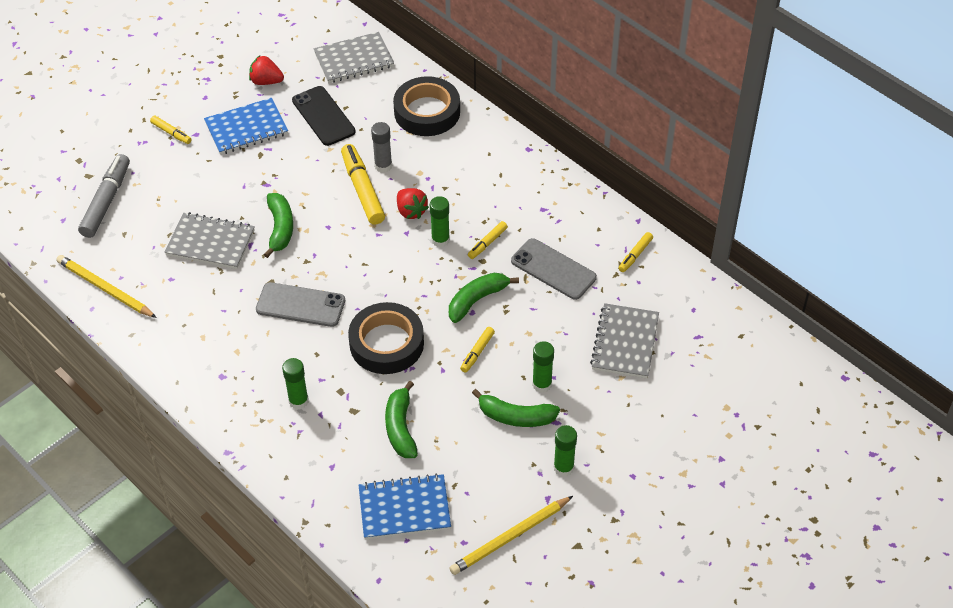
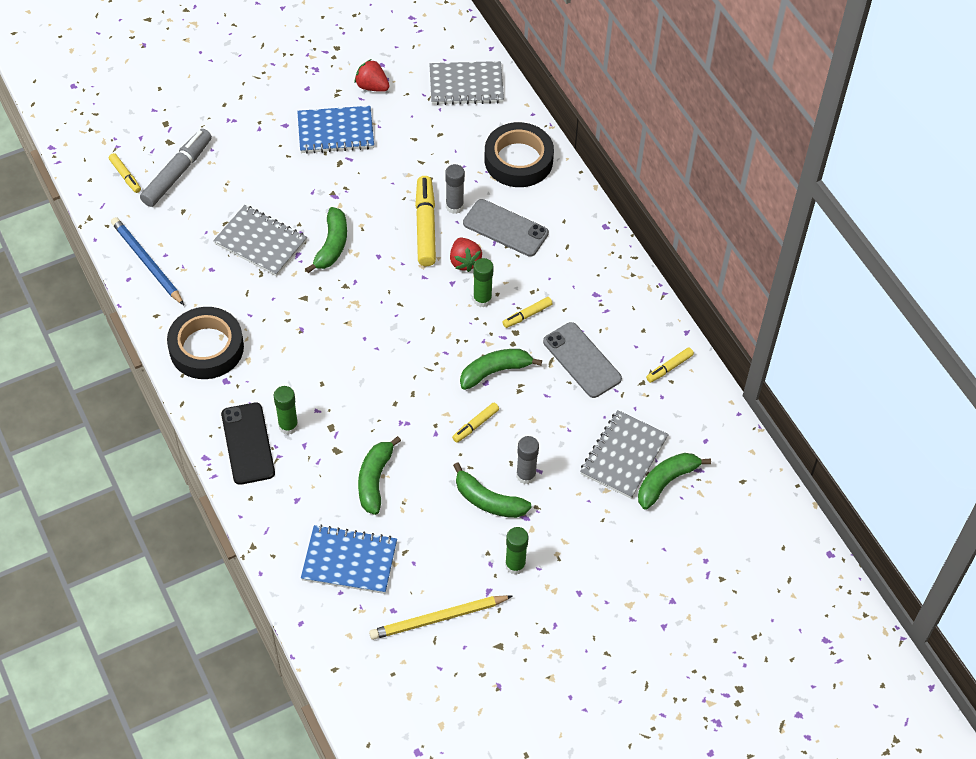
camera: 15 degrees right, 5 degrees up
yellow pencil [56,255,157,318] -> blue pencil [111,217,184,305]
yellow marker [150,115,192,144] -> yellow marker moved to [109,153,141,193]
grey phone [256,282,345,327] -> grey phone moved to [463,199,549,257]
black phone [292,86,356,146] -> black phone moved to [221,403,275,485]
black tape [348,302,424,374] -> black tape moved to [167,307,244,379]
green glue stick [532,341,554,393] -> grey glue stick [516,436,539,484]
none -> green banana [638,453,711,509]

